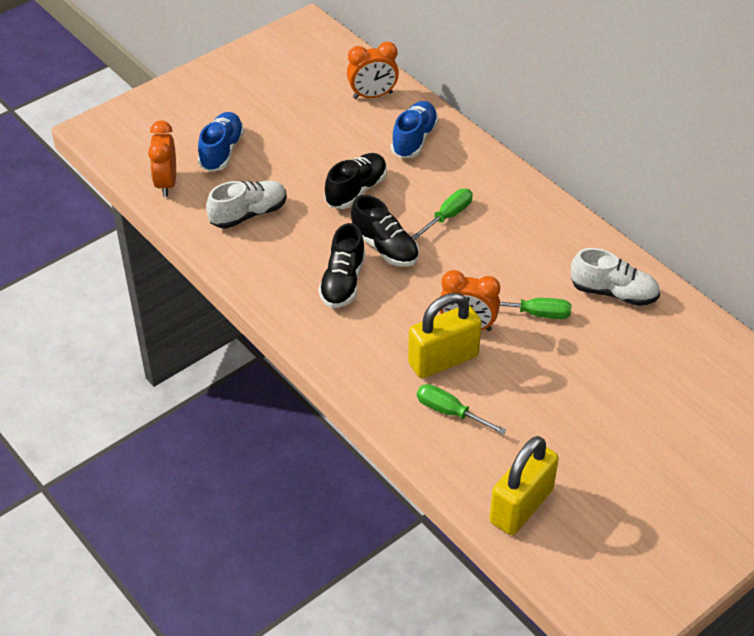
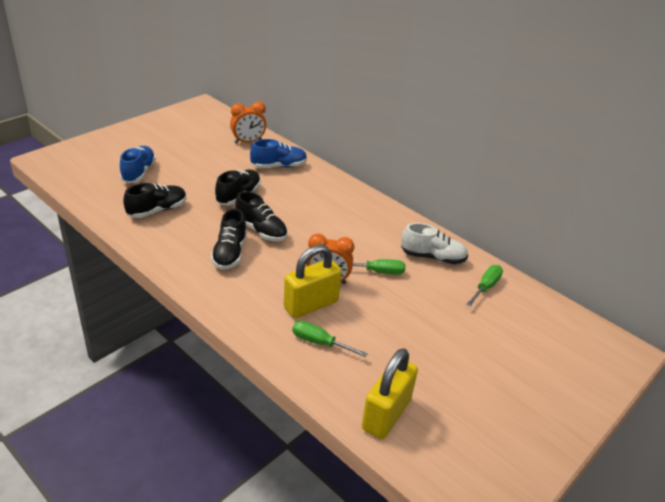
camera: 10 degrees left, 10 degrees down
orange clock [148,120,176,197] -> none
white shoe [206,181,287,229] -> black shoe [123,183,187,218]
blue shoe [391,101,439,158] -> blue shoe turned 60 degrees clockwise [250,139,307,168]
green screwdriver [412,189,473,240] -> green screwdriver moved to [466,265,503,306]

